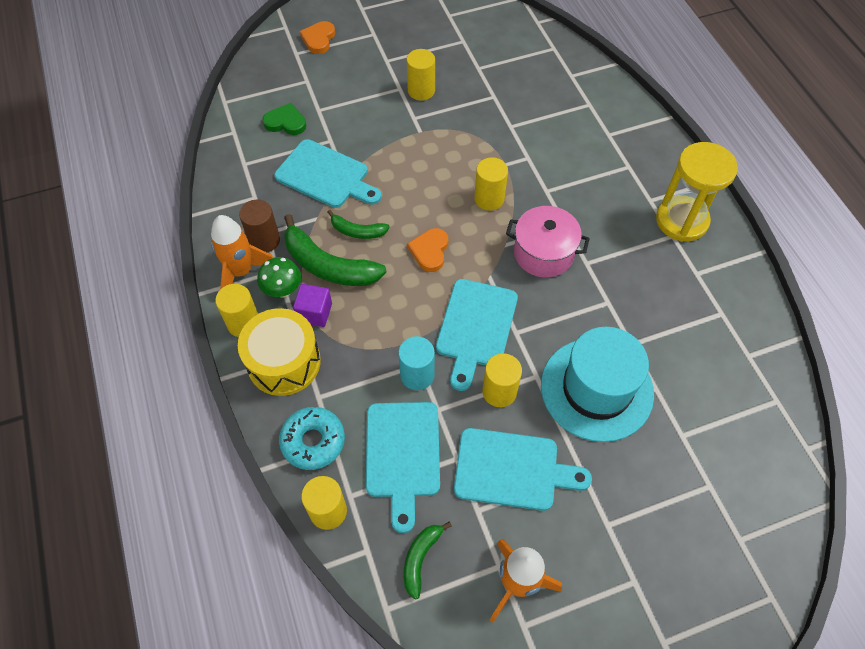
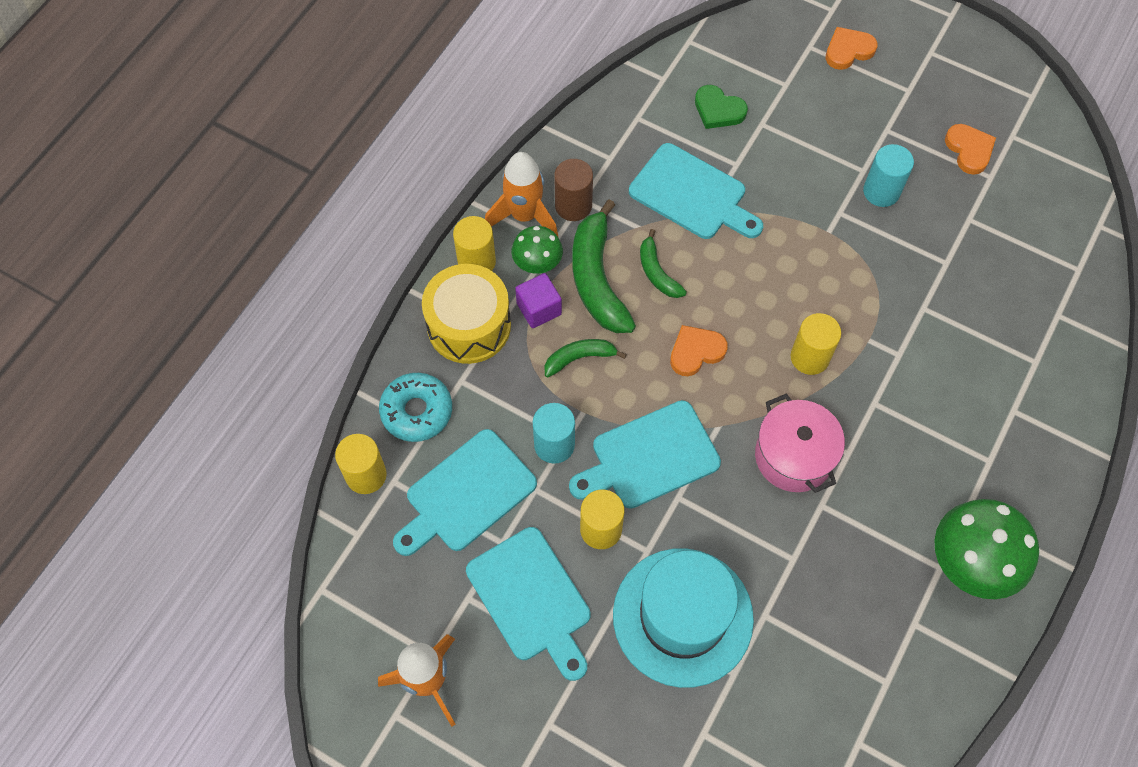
camera: 50 degrees right, 5 degrees up
green heart [262,103,306,135] -> green heart turned 150 degrees clockwise [695,85,748,129]
turquoise cutting board [274,139,381,208] -> turquoise cutting board turned 45 degrees counterclockwise [629,143,763,239]
green banana [404,521,452,600] -> green banana moved to [544,339,627,377]
yellow cylinder [407,49,435,101] -> turquoise cylinder [863,144,914,207]
yellow hourglass [656,142,738,242] -> green mushroom [934,499,1039,599]
none -> orange heart [945,124,996,175]

